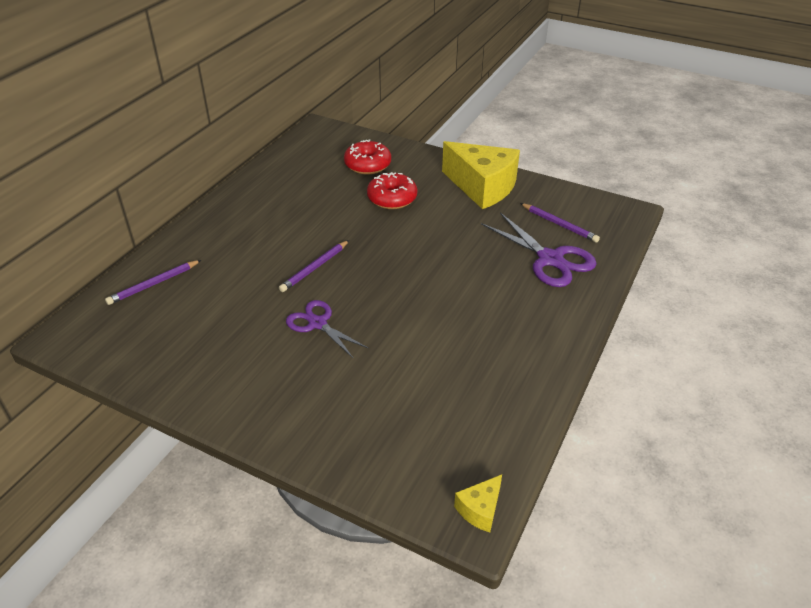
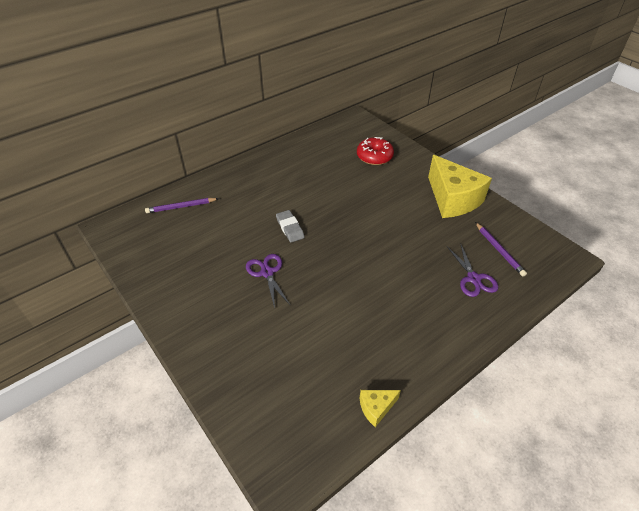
camera: 25 degrees right, 5 degrees up
purple pencil [279,240,349,292] -> grey eraser [276,210,305,242]
red donut [367,172,417,209] -> none
yellow cheese [454,475,502,532] -> yellow cheese moved to [359,390,401,427]
purple scissors [481,212,597,287] -> purple scissors [447,243,499,297], size x0.65

